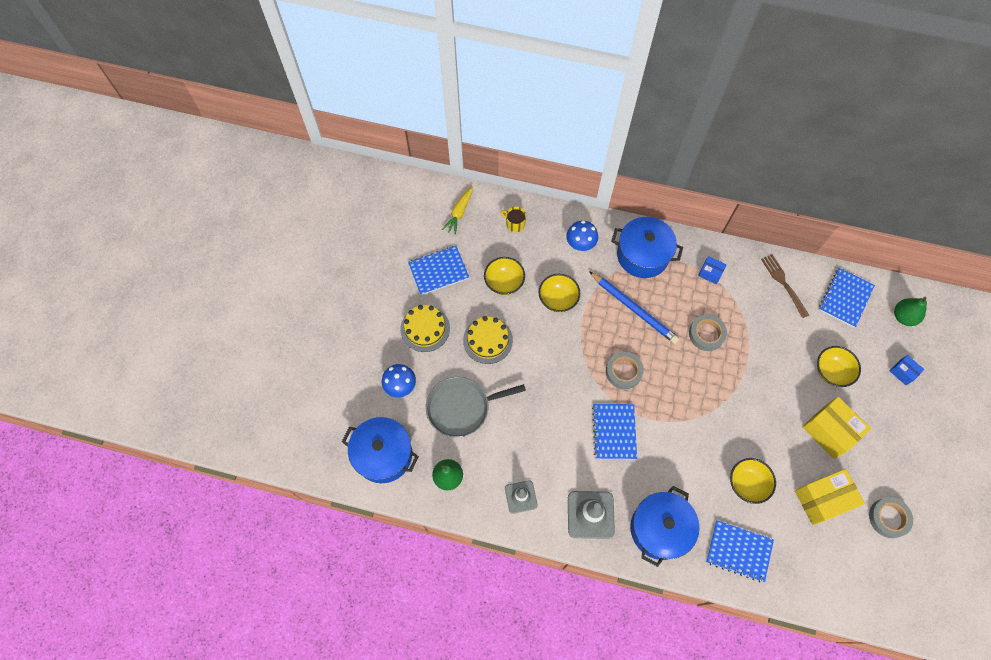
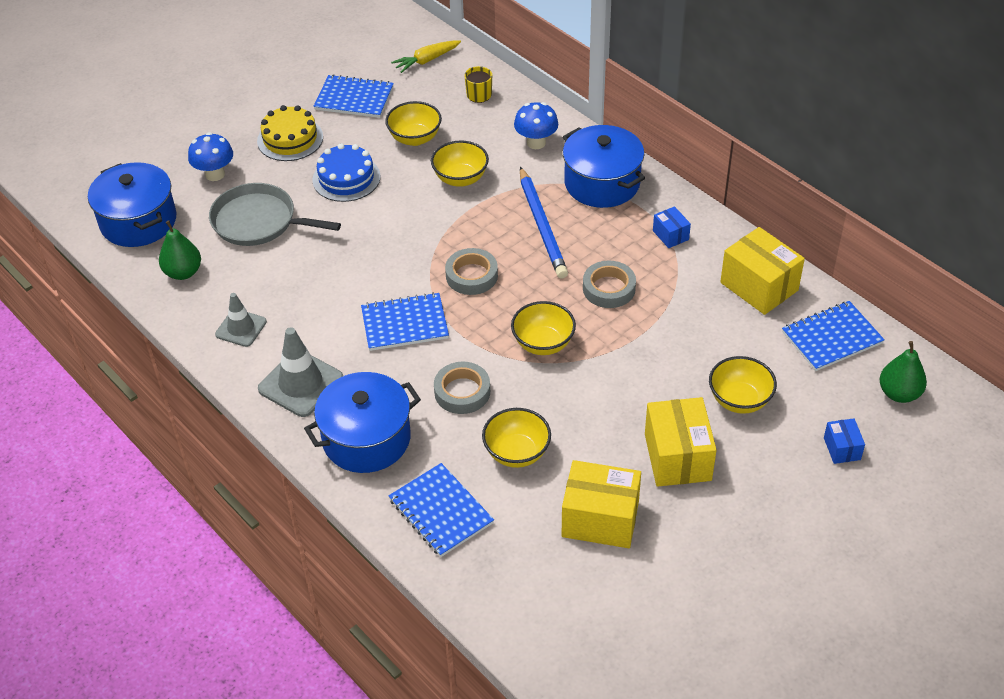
camera: 35 degrees right, 20 degrees down
yellow cake [463,316,513,364] -> blue cake [312,143,380,202]
blue notebook [592,404,637,459] -> blue notebook turned 45 degrees clockwise [361,292,449,351]
brown fork [761,254,809,318] -> yellow box [720,227,805,315]
grey tape [869,497,913,538] -> grey tape moved to [434,362,490,414]
none -> yellow bowl [511,301,576,355]

